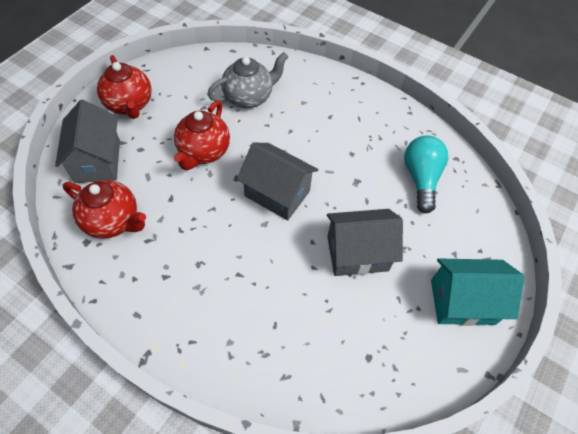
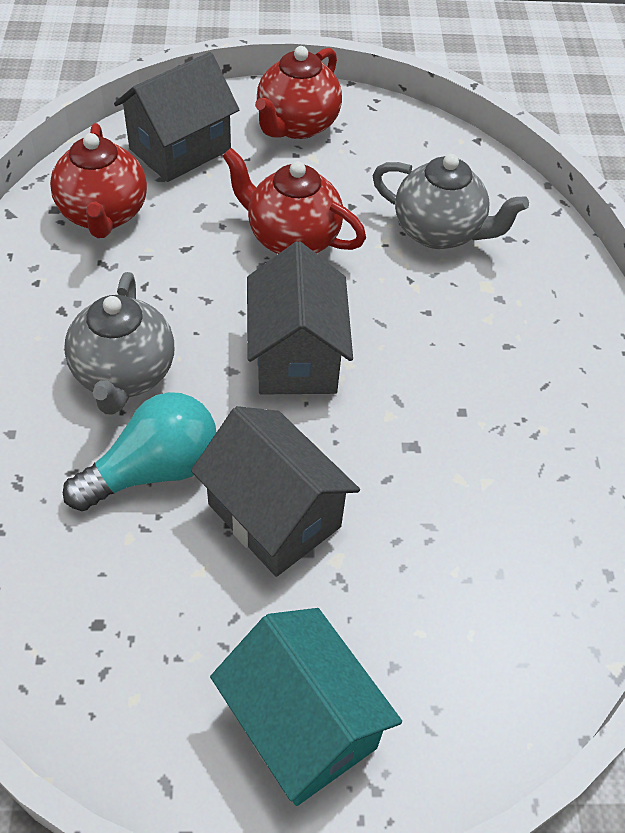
camera: 55 degrees right, 5 degrees down
red teapot [174,101,230,170] -> red teapot turned 45 degrees clockwise [222,148,366,254]
turquoise light bulb [404,135,448,213] -> turquoise light bulb moved to [63,392,216,511]
none -> grey teapot [64,272,174,414]

